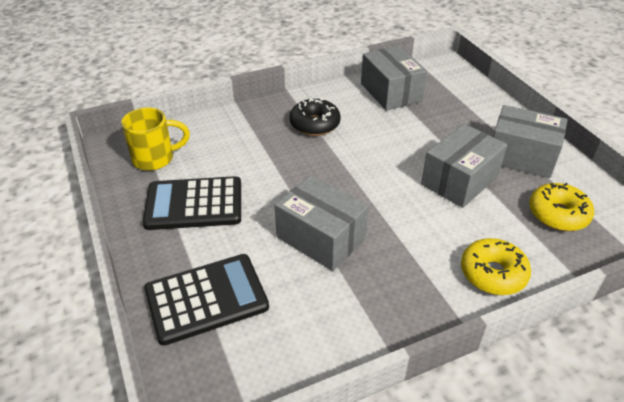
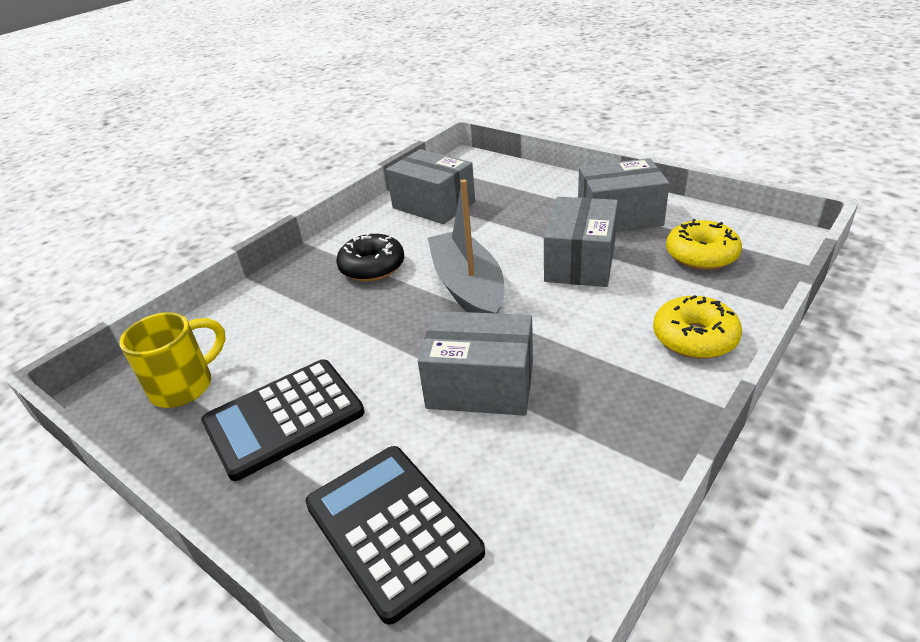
camera: 25 degrees left, 5 degrees down
black calculator [144,254,269,346] -> black calculator turned 75 degrees counterclockwise [305,446,485,625]
none -> grey boat [428,179,504,314]

